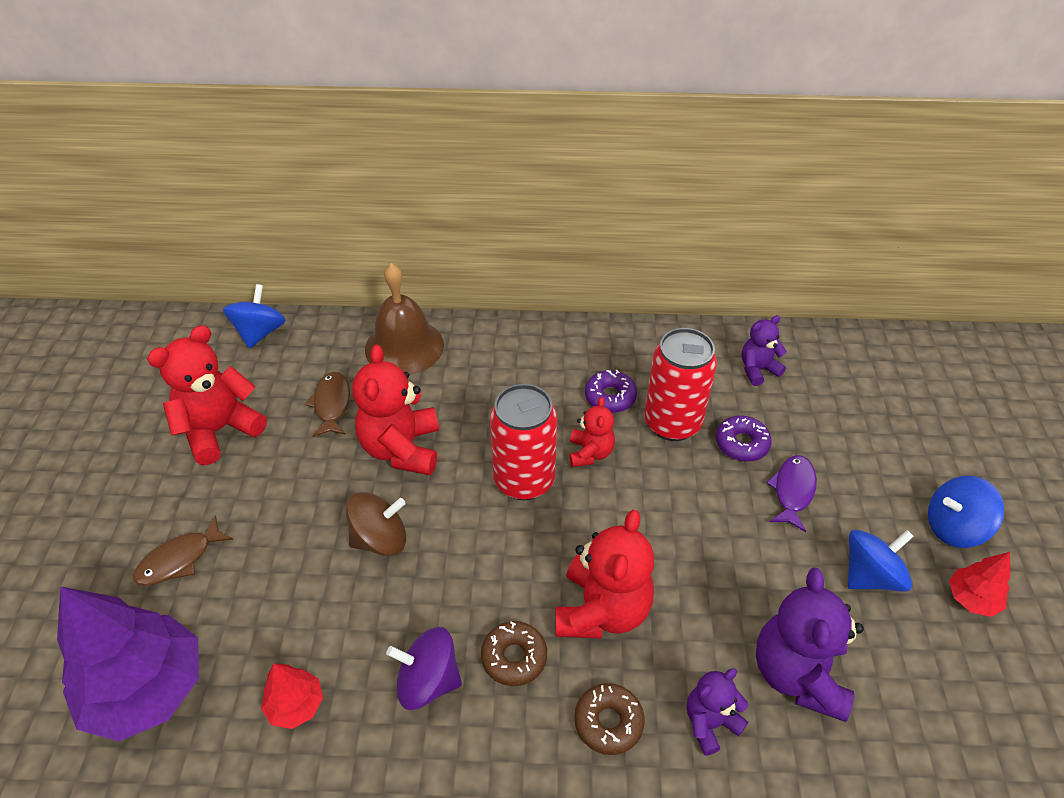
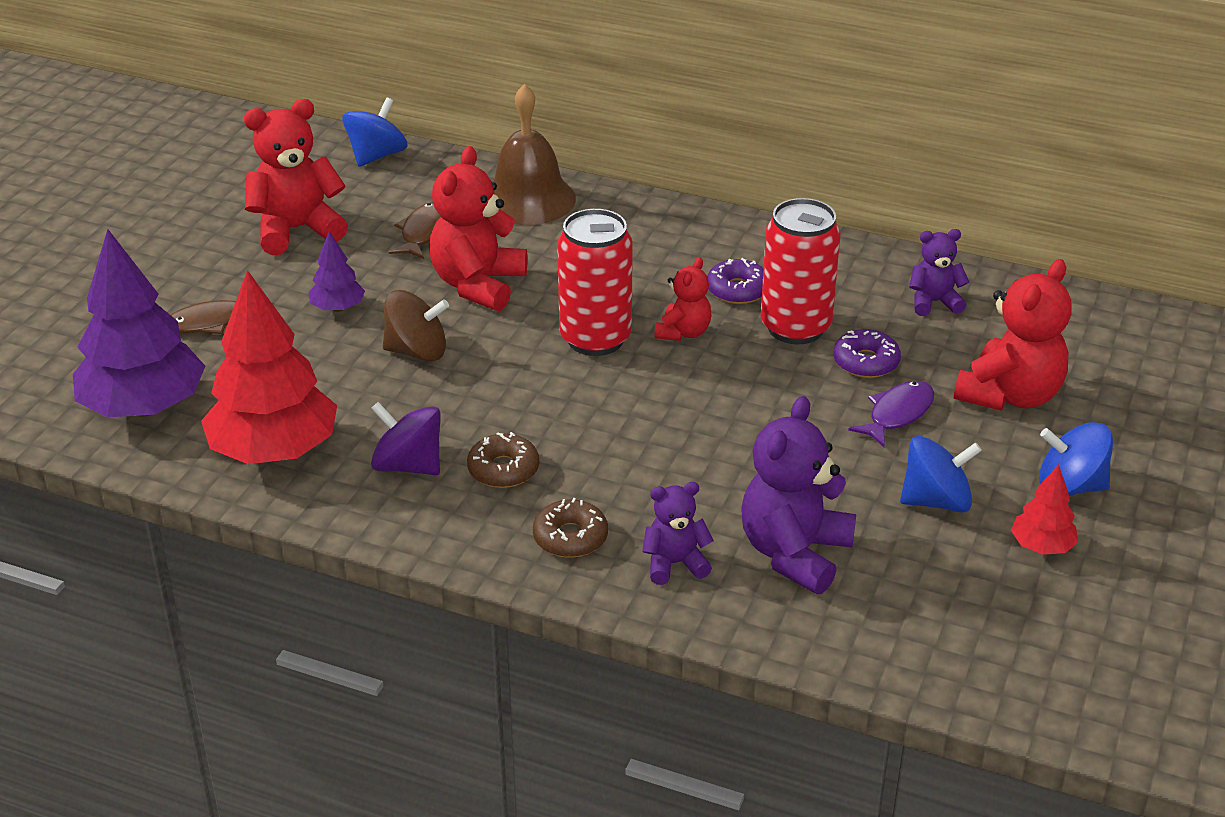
camera: 20 degrees right, 10 degrees down
red tree [261,664,323,729] -> red tree [201,270,337,464], size x2.15
red teddy bear [556,510,654,638] -> red teddy bear moved to [954,259,1072,411]
none -> purple tree [309,231,365,312]

